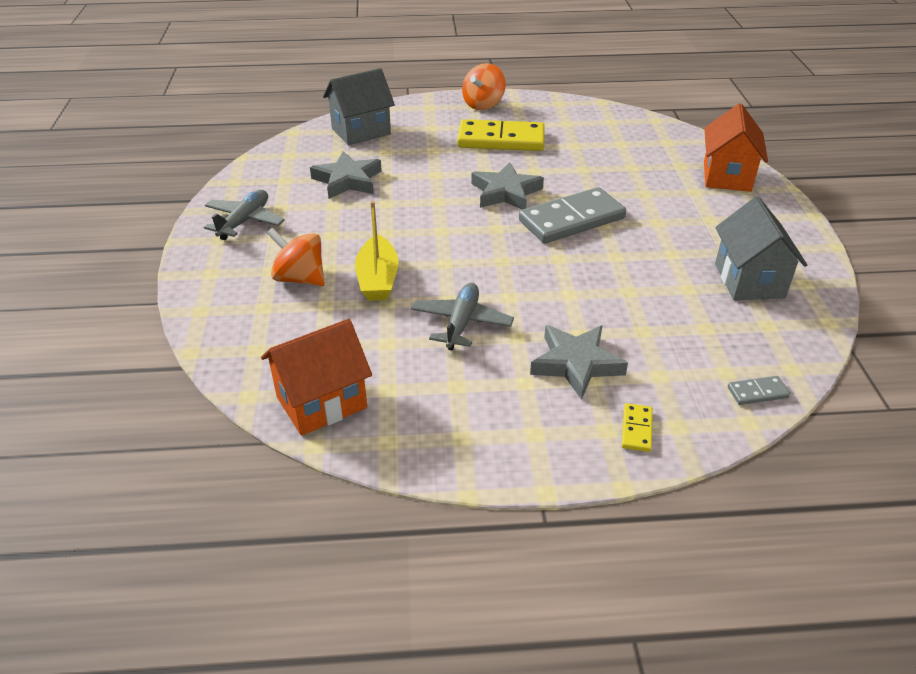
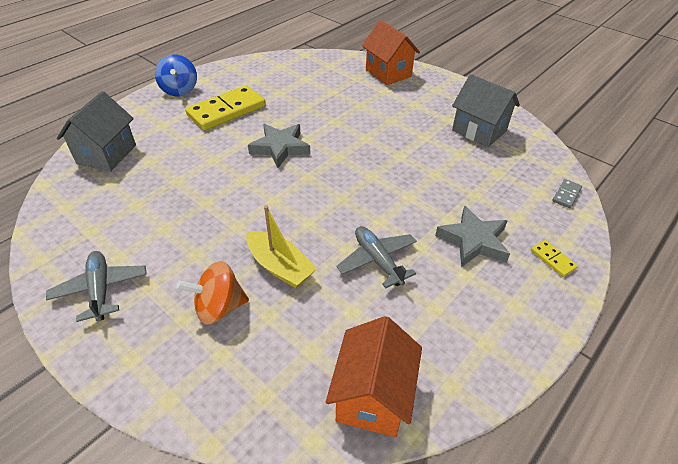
camera: 45 degrees left, 5 degrees up
grey star [310,151,382,199] -> none
orange spinning top [462,63,505,110] -> blue spinning top [155,55,197,96]
grey domino [519,187,626,243] -> none

